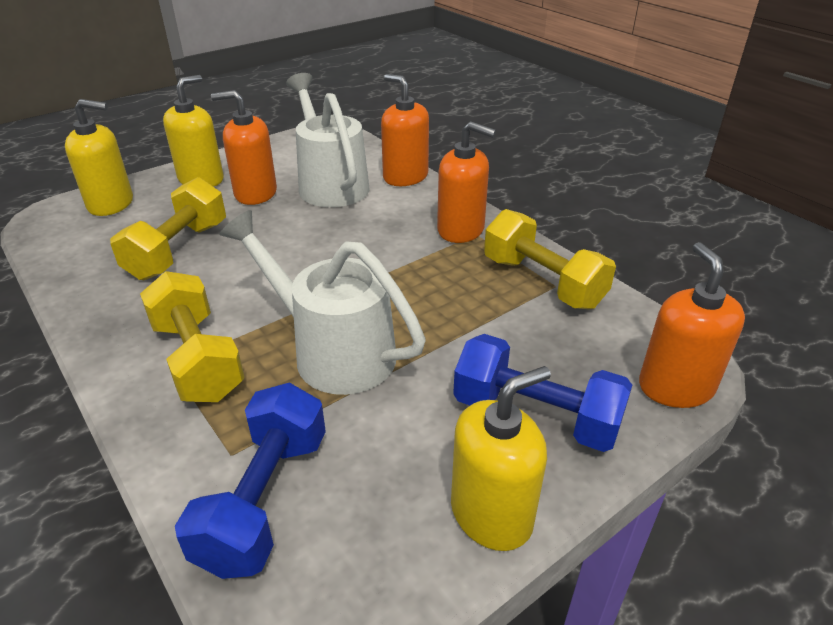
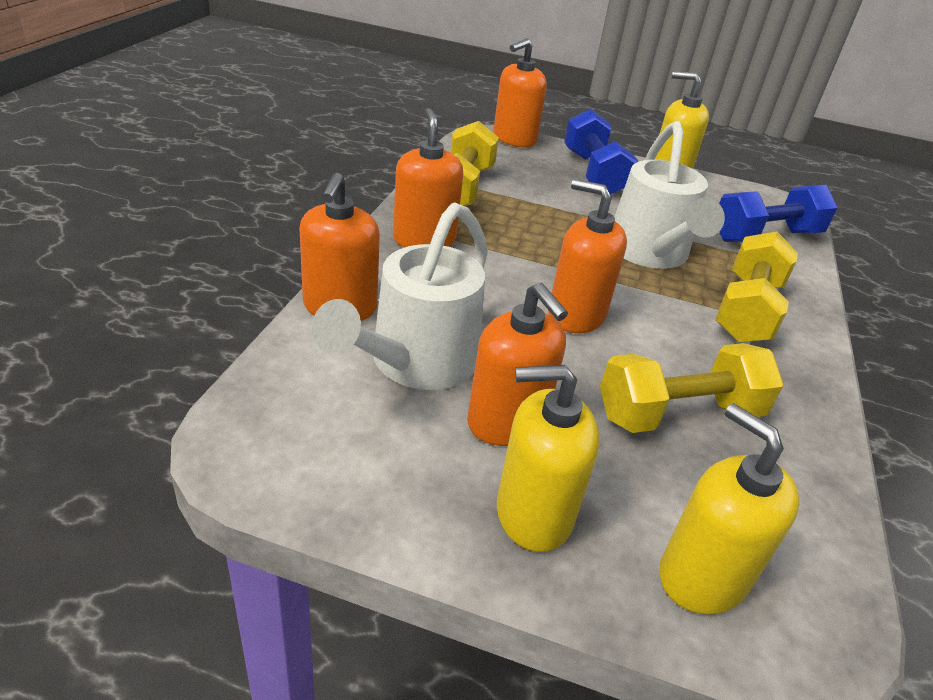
camera: 130 degrees left, 0 degrees up
none -> orange soap dispenser [548,179,627,333]

